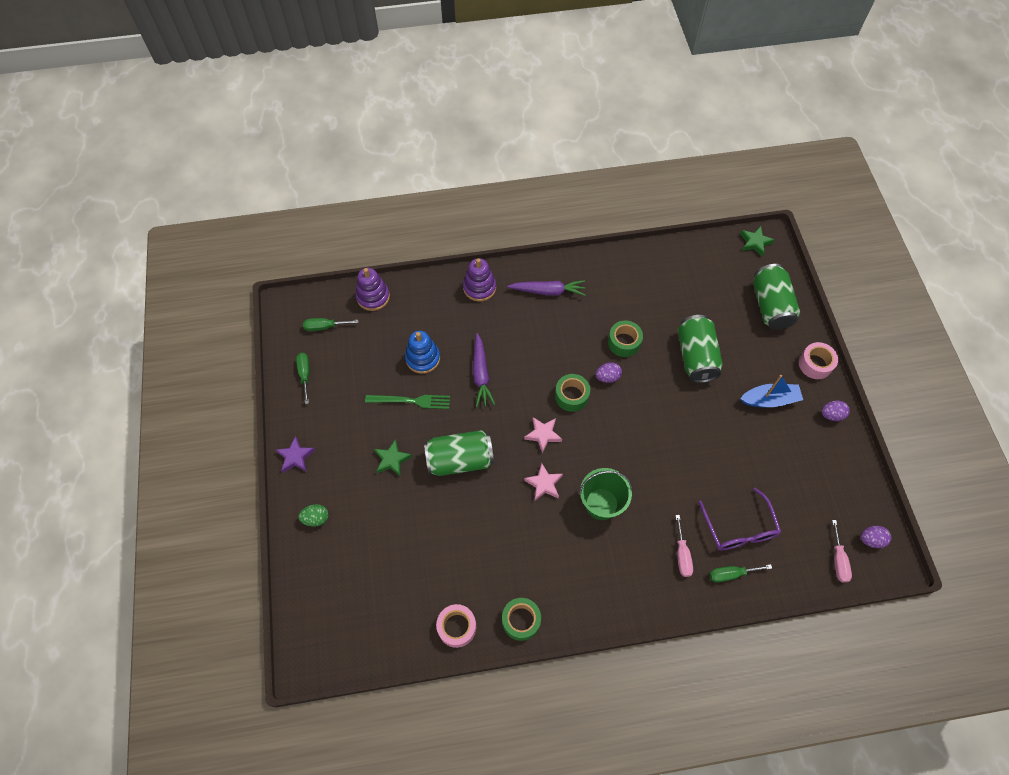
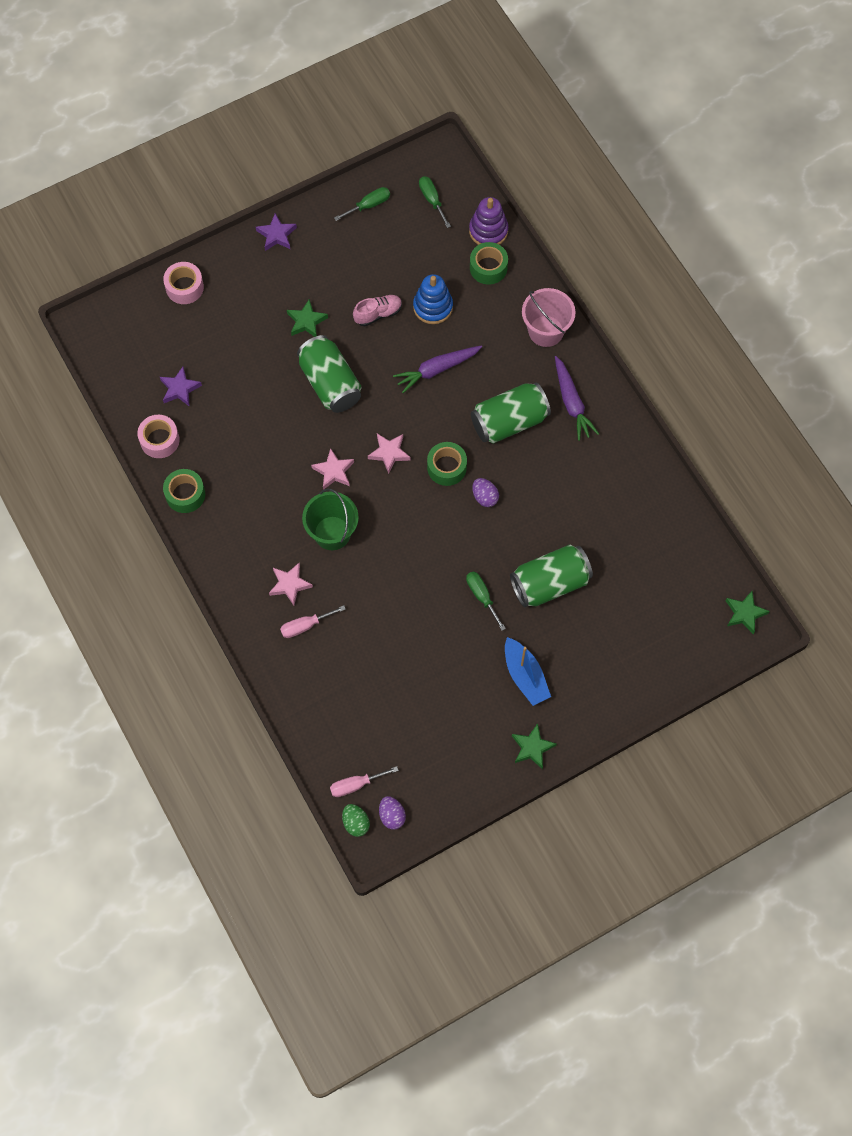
camera: 70 degrees right, 5 degrees up
green egg [298,504,328,527] -> green egg moved to [342,804,370,837]
green fork [365,395,450,409] -> pink shoe [353,295,402,326]
purple stacking toy [463,258,496,302] -> pink bucket [522,288,576,347]
green tape [608,320,643,357] -> green tape moved to [470,242,508,285]
purple glasses [698,488,781,550] -> none
green screwdriver [709,564,772,582] -> green screwdriver moved to [466,571,506,631]
green can [753,264,800,330] -> green can moved to [471,382,551,444]
pink tape [799,342,838,379] -> pink tape moved to [163,262,204,304]
purple egg [821,401,850,421] -> green star [512,723,557,769]
none -> purple star [160,367,202,407]
none -> pink star [269,562,313,605]

